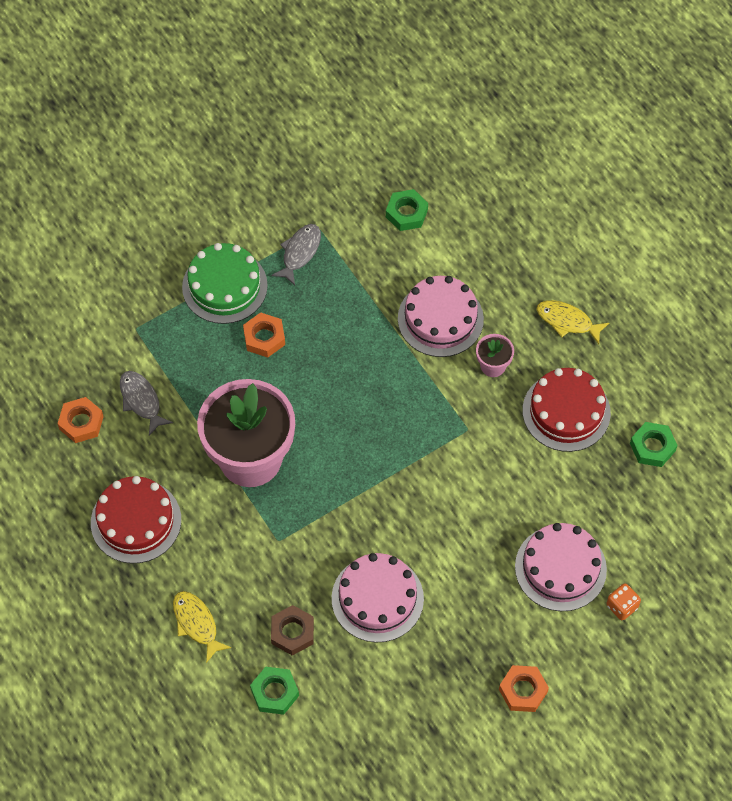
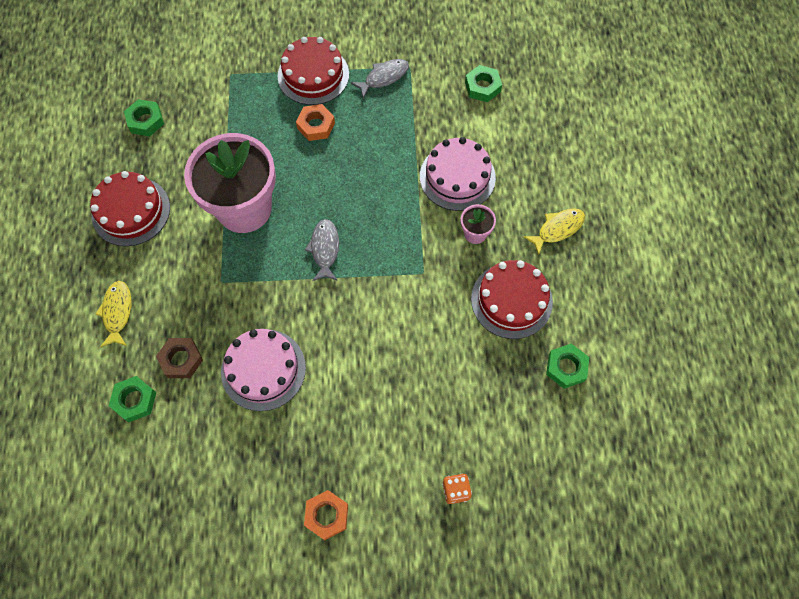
camera: 30 degrees right, 5 degrees up
orange nut [58,397,104,443] -> green nut [124,99,164,136]
grey fish [120,371,173,435] -> grey fish moved to [305,219,339,281]
green cake [182,243,268,324] -> red cake [278,37,349,105]
pink cake [515,523,607,611] -> none
yellow fish [537,300,609,344] -> yellow fish turned 90 degrees clockwise [523,208,585,255]

